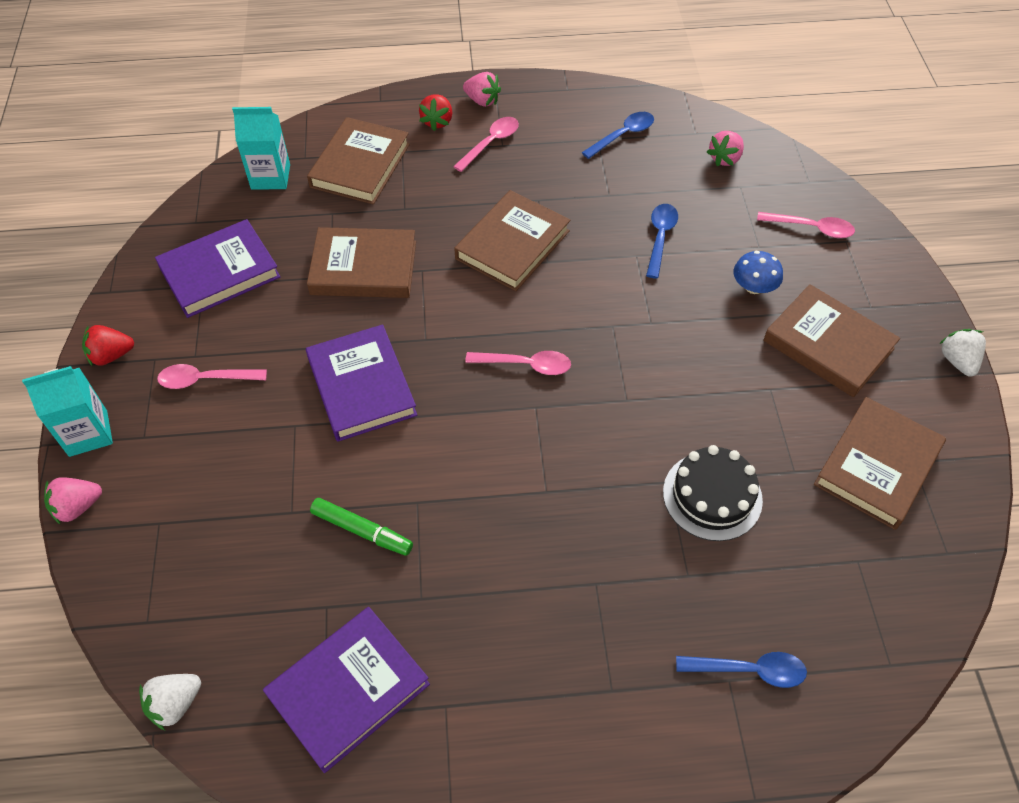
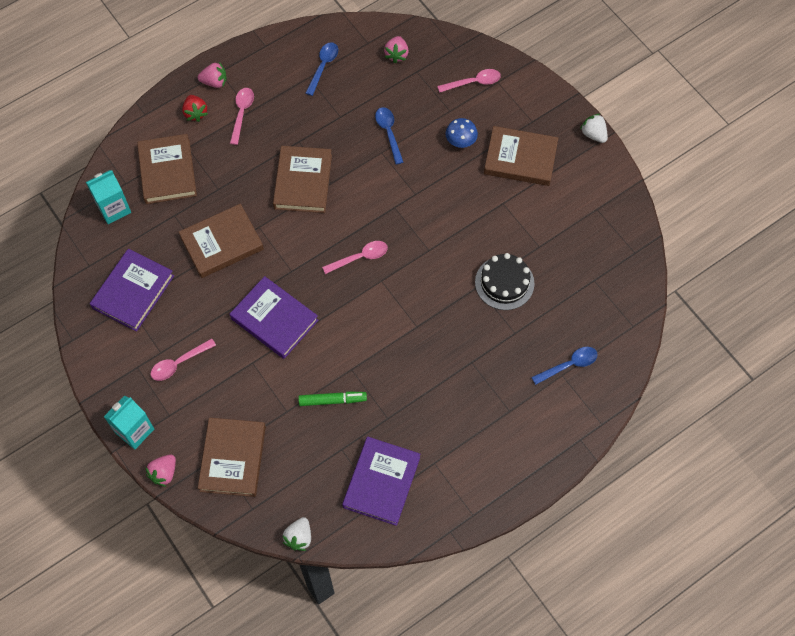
camera: 30 degrees left, 10 degrees up
red strawberry [82,325,134,367] -> none
brown book [814,397,946,530] -> brown book moved to [198,418,266,497]

